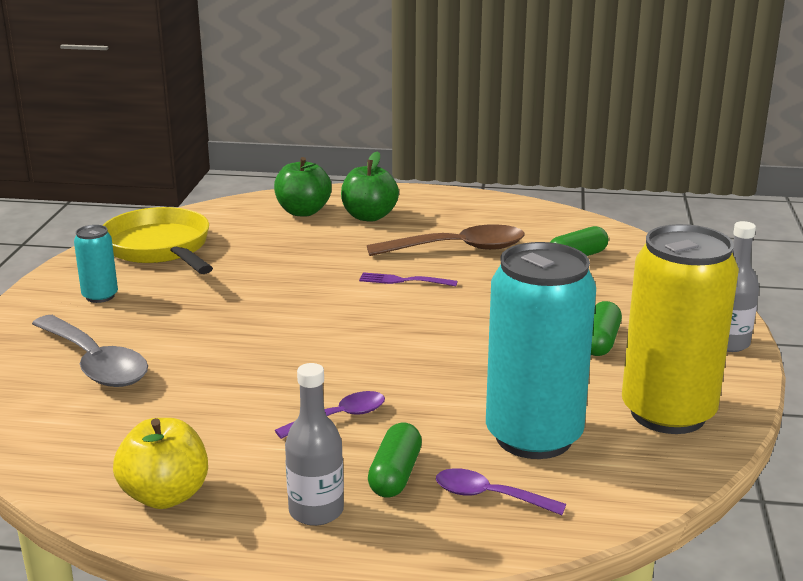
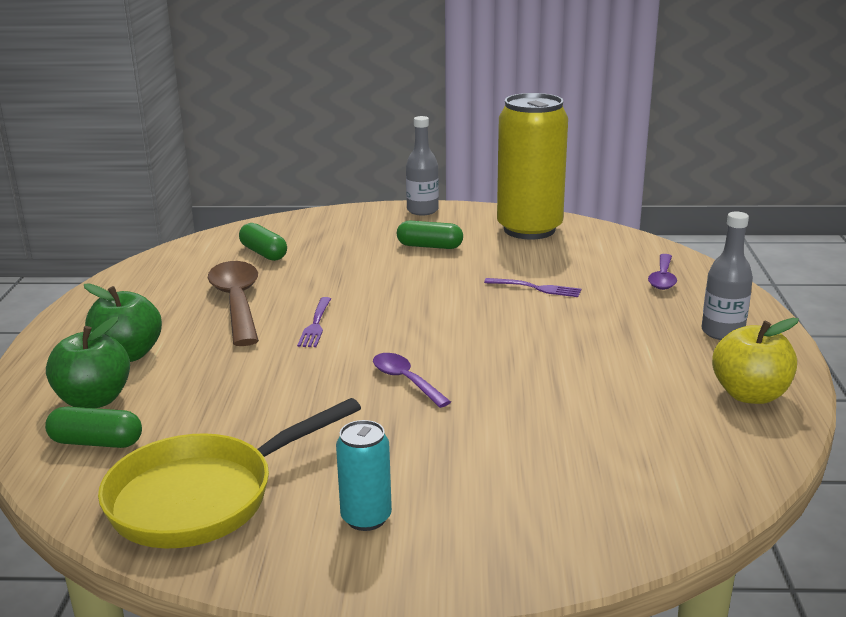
camera: 95 degrees left, 0 degrees up
grey spoon [32,315,148,387] -> none
purple spoon [275,391,385,439] -> purple spoon moved to [373,353,451,408]
green capsule [368,423,422,498] -> green capsule moved to [45,407,142,448]
turquoise can [486,242,596,459] -> none
none -> purple fork [484,278,581,297]

